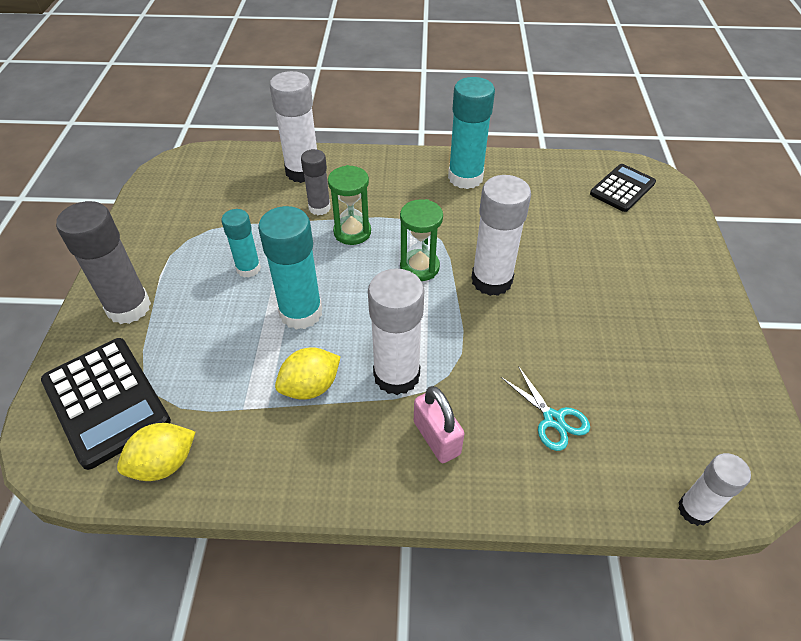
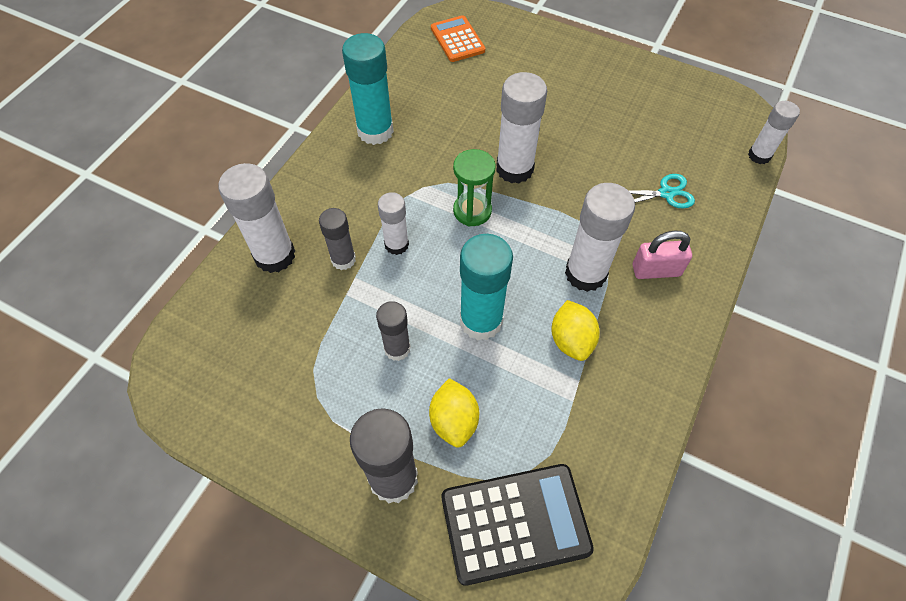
camera: 65 degrees left, 10 degrees up
yellow lemon [117,423,196,481] -> yellow lemon moved to [429,378,479,448]
turquoise glue stick [221,209,261,278] -> grey glue stick [376,301,411,361]
green hourglass [328,165,371,245] -> white glue stick [378,192,409,255]
black calculator [590,164,656,212] -> orange calculator [431,15,485,62]

